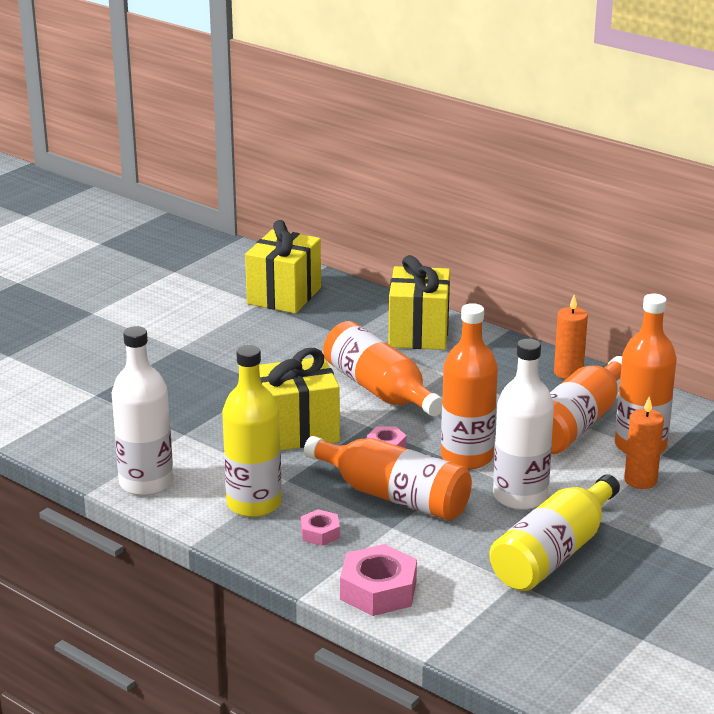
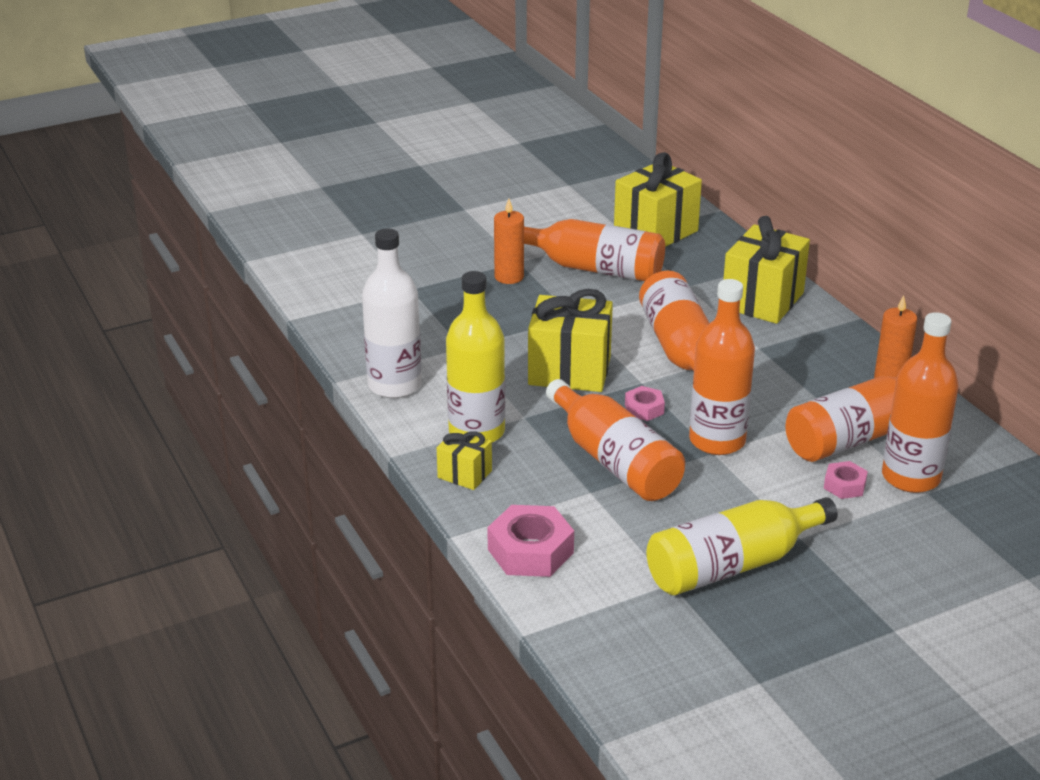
camera: 25 degrees right, 5 degrees up
pink nut [301,509,340,546] -> pink nut moved to [824,461,868,499]
white bottle [493,339,554,510] -> none
orange candle [624,397,664,489] -> orange candle moved to [494,199,524,284]
none -> yellow gift [437,429,492,490]
none -> orange bottle [524,219,665,281]

